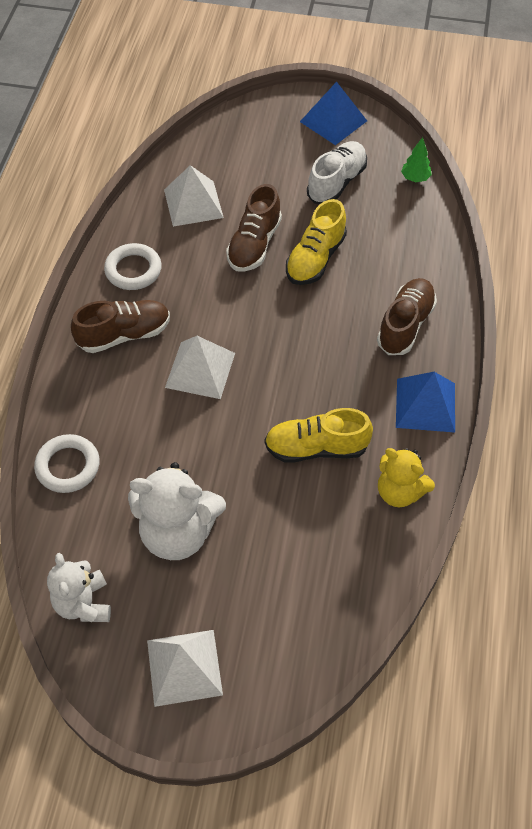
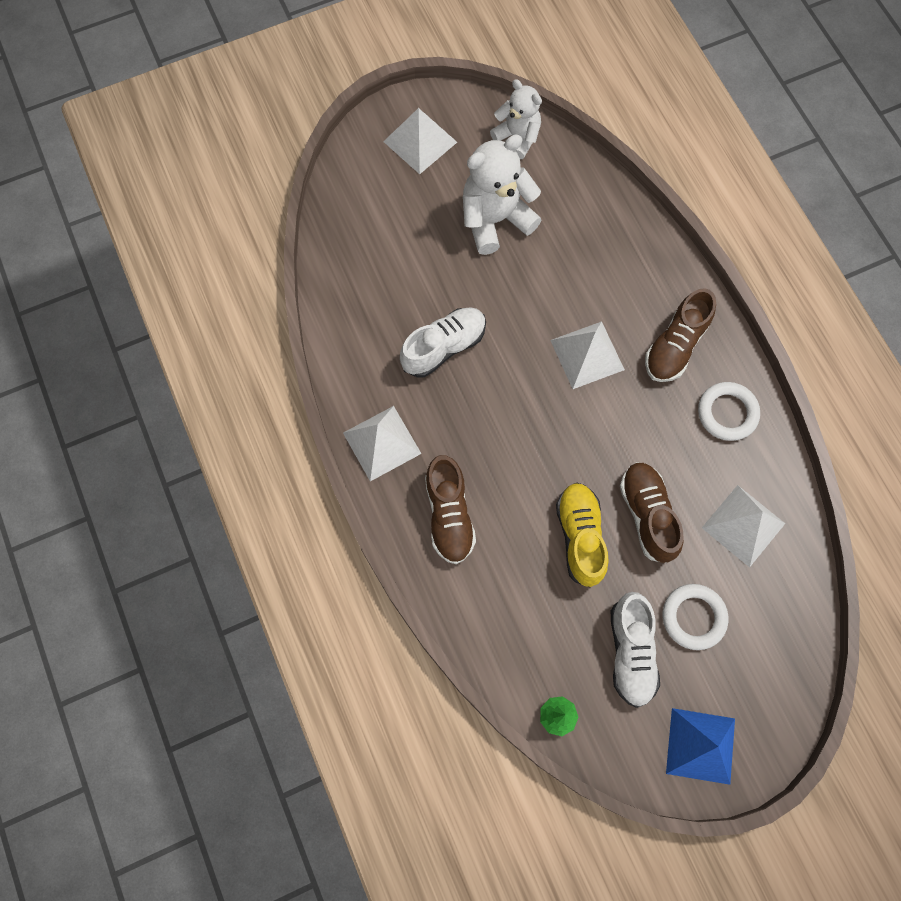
camera: 145 degrees right, 15 degrees up
white ring [34,434,100,493] -> white ring moved to [662,584,728,650]
yellow shoe [264,408,373,463] -> white shoe [400,307,486,378]
yellow teddy bear [378,448,435,507] -> none
blue pyramid [396,372,455,433] -> white pyramid [343,406,422,481]

